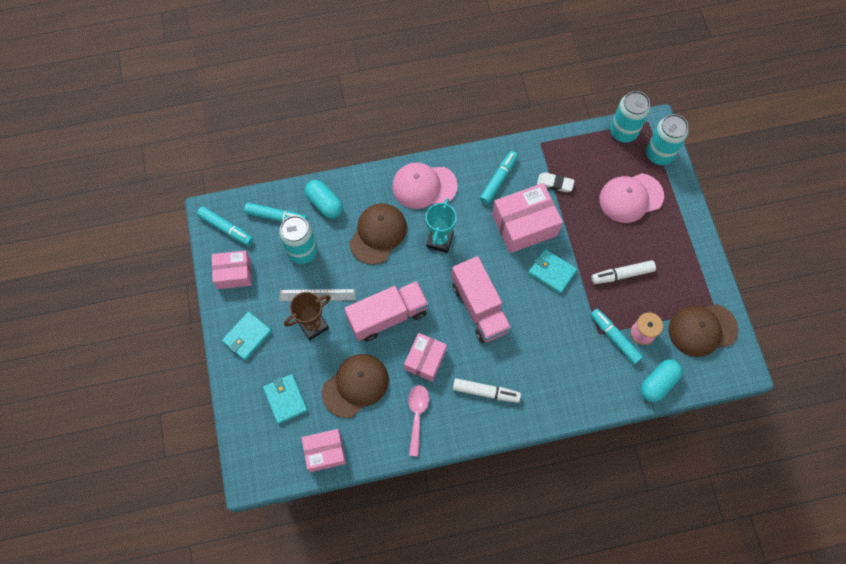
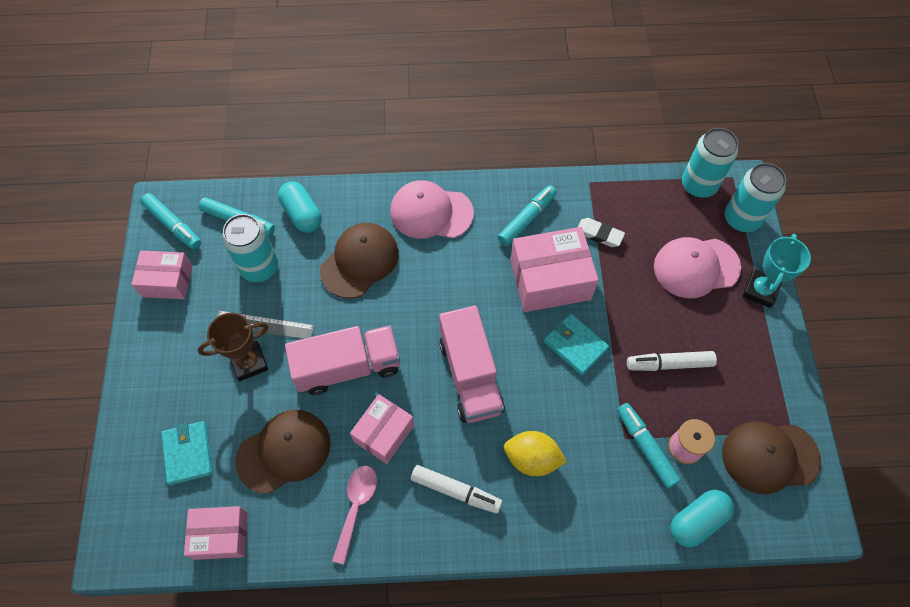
camera: 10 degrees right, 5 degrees down
turquoise wallet [222,311,272,360] -> none
turquoise trophy [426,198,457,253] -> turquoise trophy moved to [743,234,811,308]
none -> yellow lemon [504,431,567,476]

